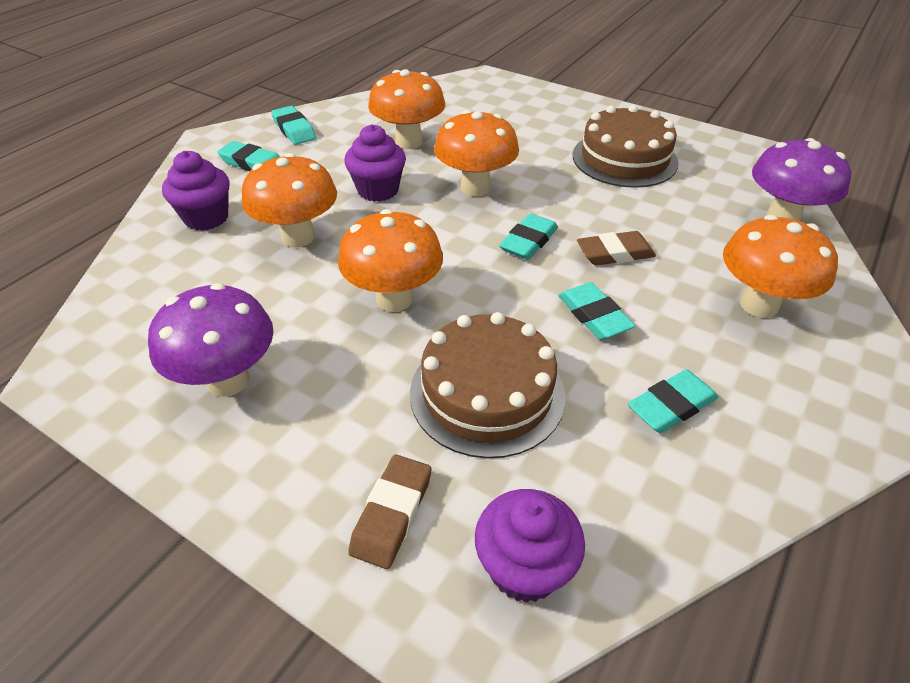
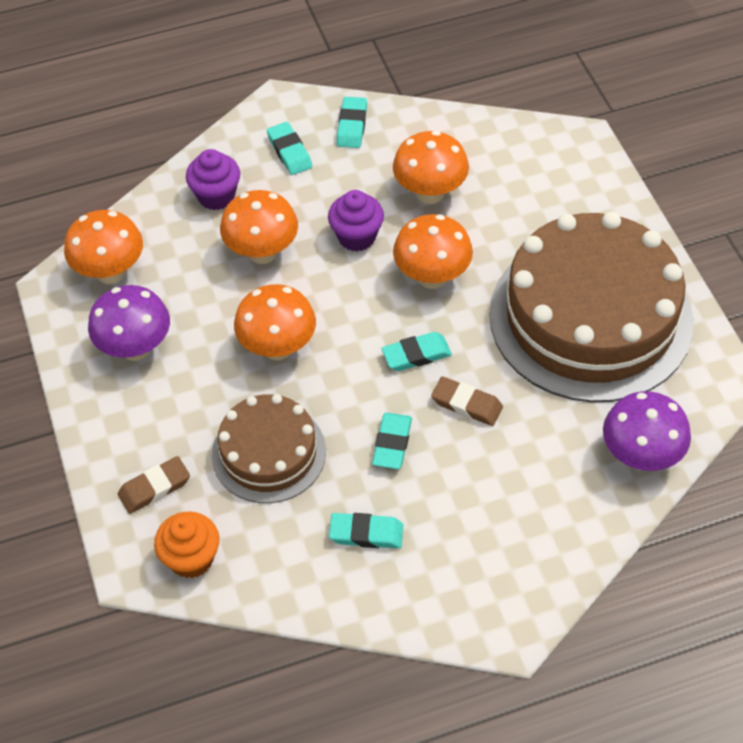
camera: 40 degrees right, 10 degrees up
purple cupcake [475,489,585,603] -> orange cupcake [154,512,219,578]
brown cake [573,105,679,188] -> brown cake [489,212,694,402], size x1.87
orange mushroom [723,215,838,318] -> orange mushroom moved to [64,210,143,284]

